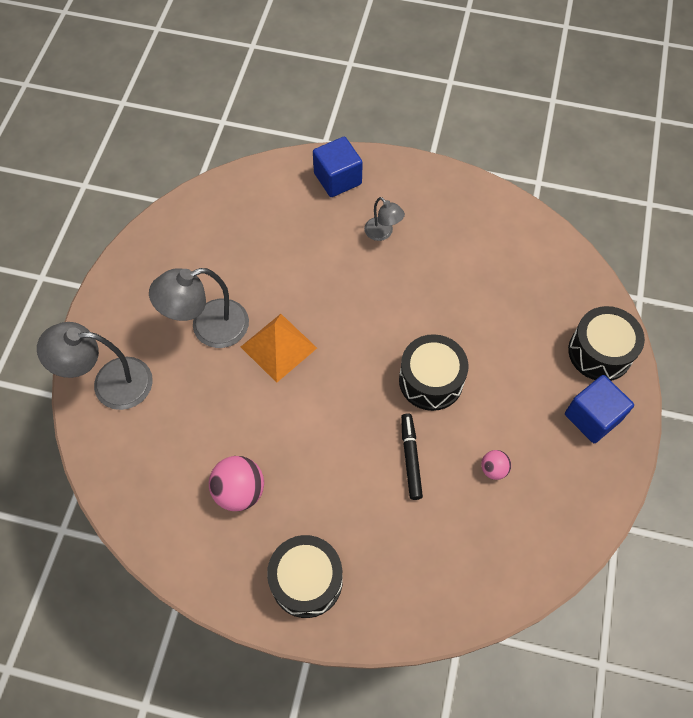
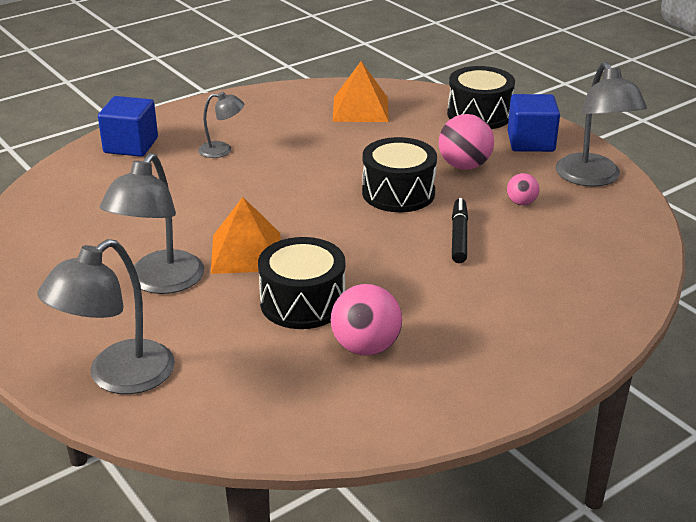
camera: 50 degrees left, 30 degrees down
black drum [267,535,343,618] -> black drum moved to [258,237,345,329]
black marker [401,413,423,500] -> black marker turned 60 degrees clockwise [452,198,468,263]
none -> orange pyramid [333,61,389,122]
none -> pink ball [439,114,494,170]
none -> grey lamp [556,62,647,187]

